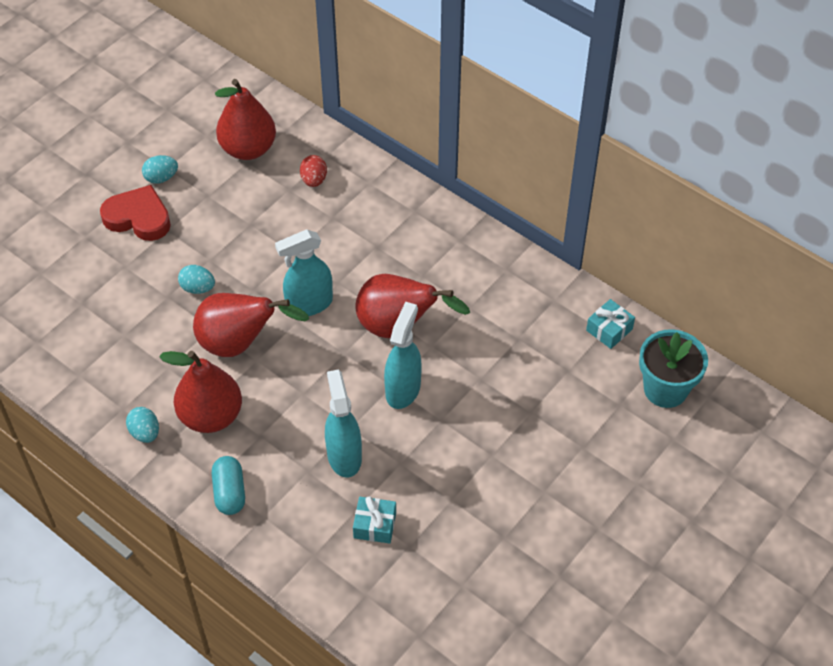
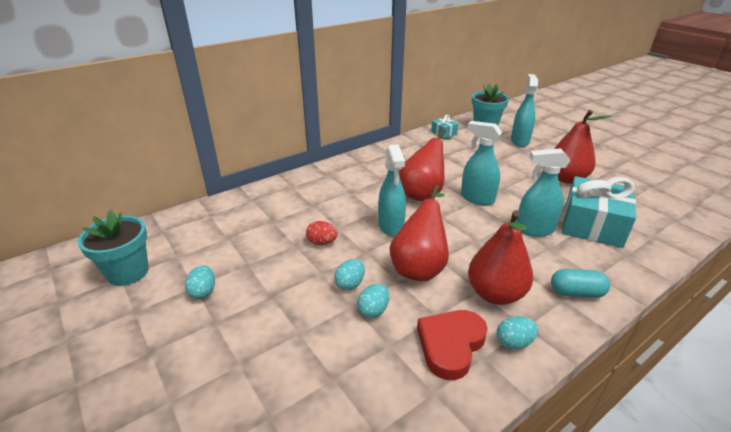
camera: 75 degrees left, 20 degrees down
red heart [100,185,171,241] -> red heart moved to [417,310,488,380]
red pear [215,79,276,160] -> red pear moved to [554,110,611,184]
red egg [300,155,327,187] -> red egg moved to [306,221,338,245]
turquoise gift [353,496,396,544] -> turquoise gift [562,176,636,248], size x2.15
none -> turquoise flower pot [78,209,149,286]
none -> turquoise egg [357,284,389,318]
none -> turquoise spray bottle [511,74,538,147]

